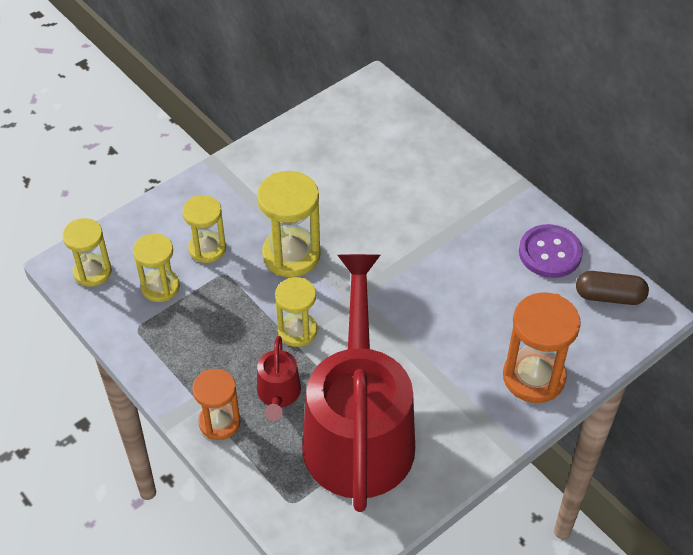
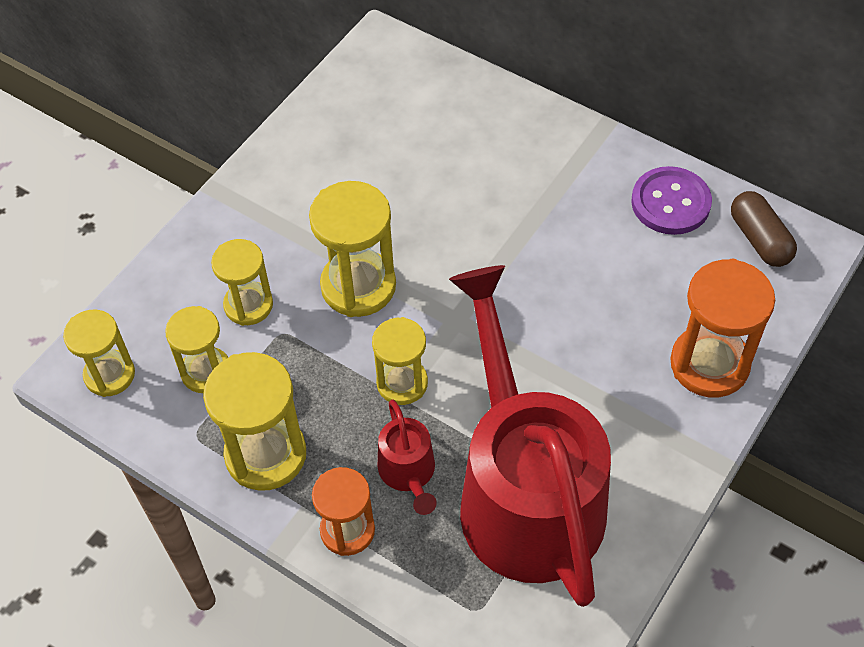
camera: 15 degrees left, 5 degrees up
brown capsule [576,271,649,305] -> brown capsule turned 75 degrees clockwise [731,191,797,267]
none -> yellow hourglass [203,352,306,491]

